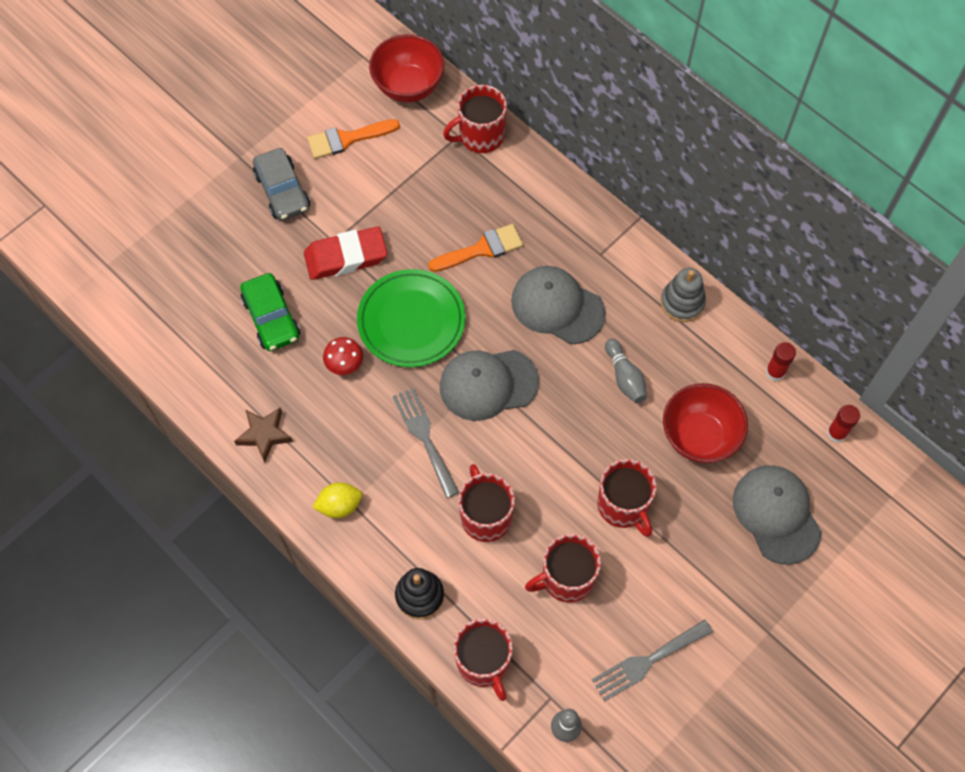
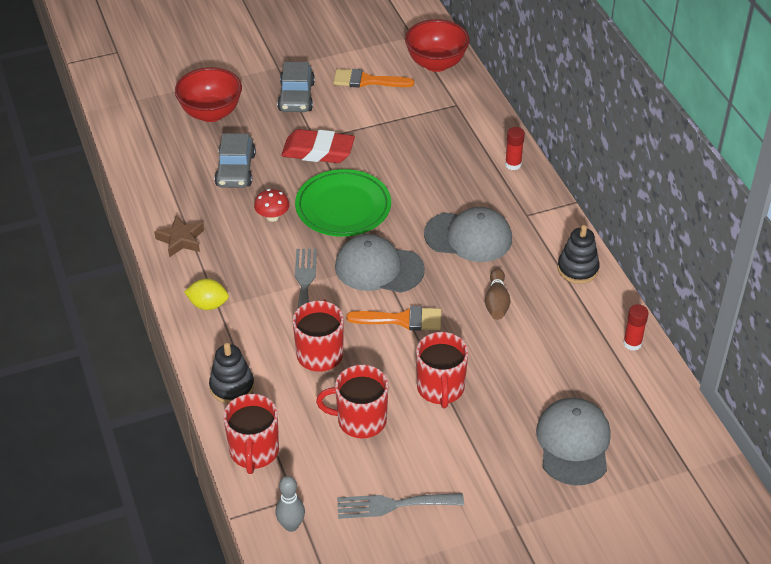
camera: 25 degrees right, 20 degrees down
green car [240,273,300,351] -> grey car [214,133,256,188]
orange brush [428,224,523,272] -> orange brush moved to [347,306,441,331]
red mug [443,85,507,153] -> none
grey cap [511,266,606,344] -> grey cap turned 135 degrees clockwise [424,207,512,262]
grey bowling pin [605,339,647,404] -> brown bowling pin [485,268,511,320]
grey stacking toy [660,268,706,322] -> black stacking toy [557,225,600,284]
red bowl [663,383,748,463] -> red bowl moved to [175,67,242,122]
red glue stick [827,405,860,442] -> red glue stick moved to [505,127,525,170]

